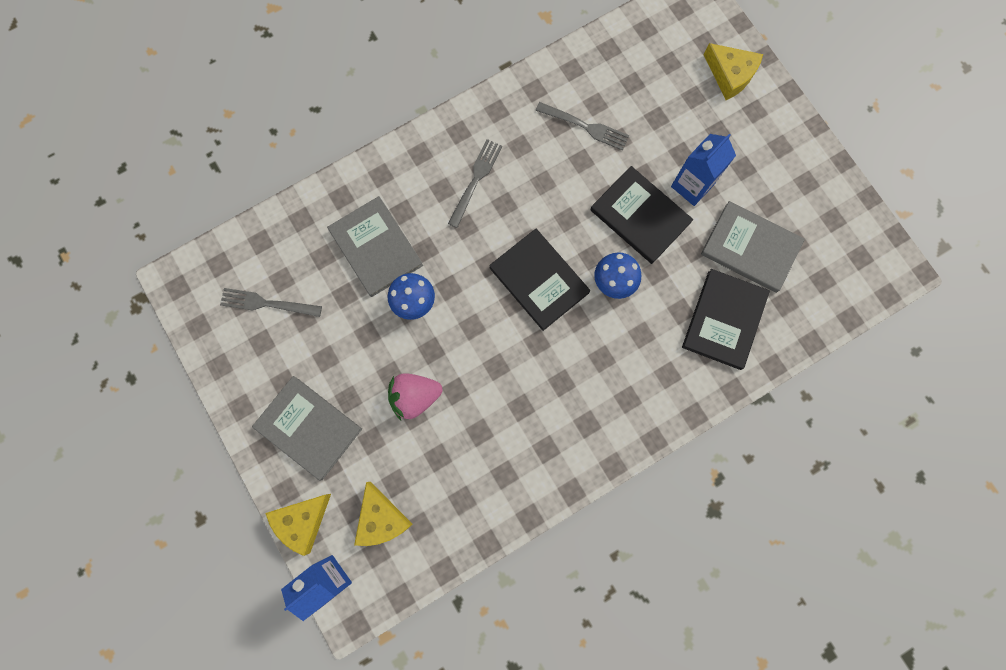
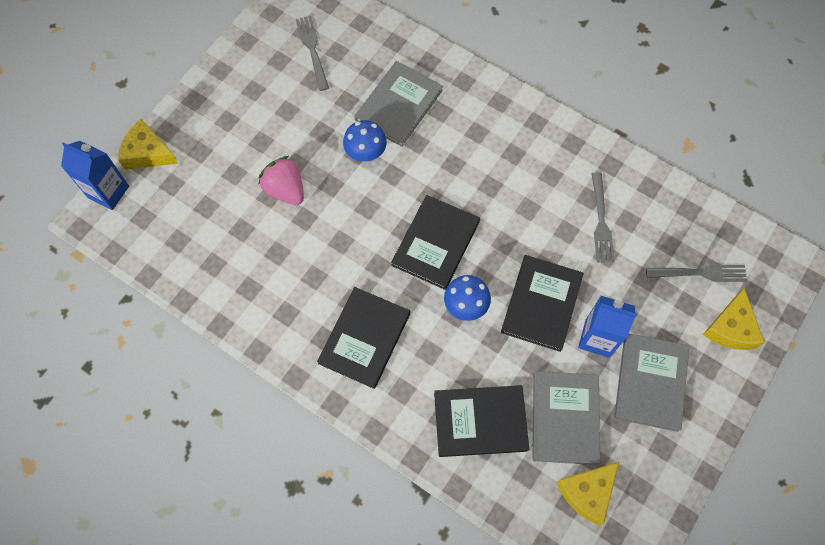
camera: 65 degrees right, 10 degrees down
grey book [252,376,362,480] -> grey book moved to [614,334,690,432]
yellow cheese [354,482,413,546] -> yellow cheese moved to [557,462,619,525]
grey fork [448,139,502,228] -> grey fork moved to [646,265,747,282]
none -> black book [317,287,410,389]

